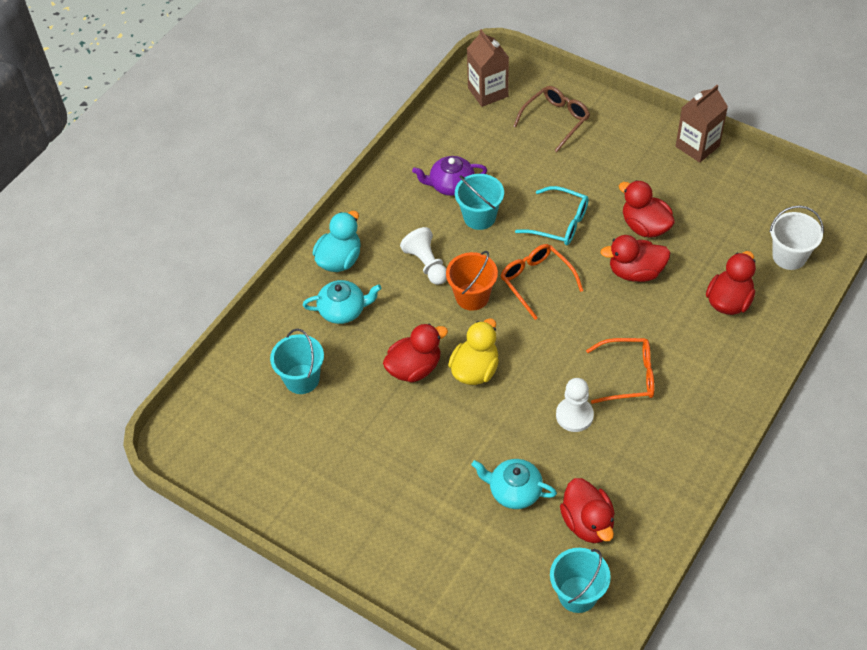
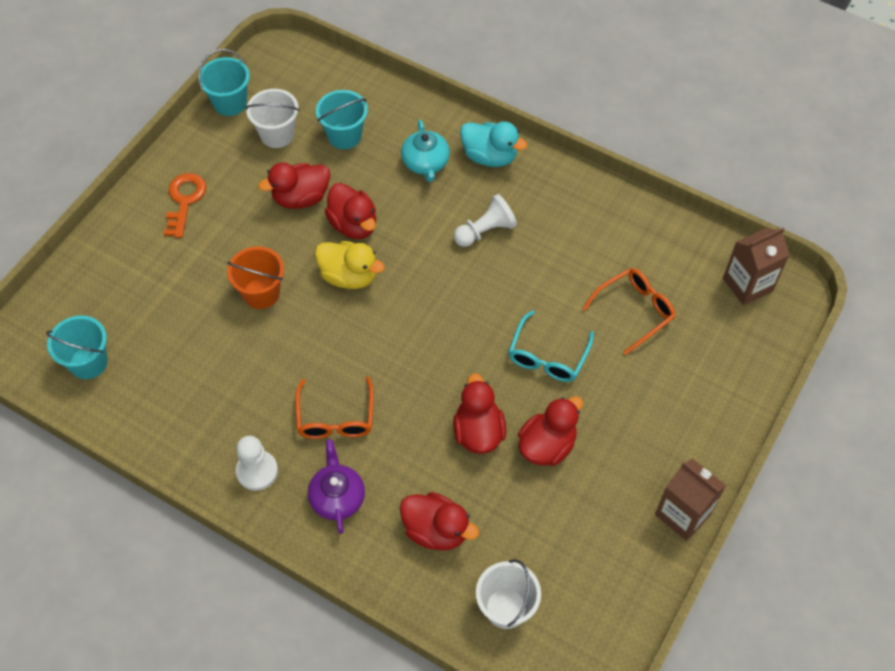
camera: 85 degrees right, 5 degrees up
purple teapot [412,156,487,196] -> purple teapot moved to [308,439,365,534]
orange bucket [446,251,498,311] -> orange bucket moved to [227,246,284,309]
turquoise bucket [455,174,504,230] -> turquoise bucket moved to [198,49,250,116]
turquoise teapot [471,459,557,509] -> none
orange glasses [500,244,583,320] -> orange glasses moved to [582,268,676,355]
brown glasses [513,86,590,152] -> none
white pawn [556,378,594,432] -> white pawn moved to [236,436,278,491]
red duck [560,478,615,543] -> red duck moved to [258,163,330,209]
none -> orange key [164,173,207,238]
none -> white bucket [245,89,299,148]

